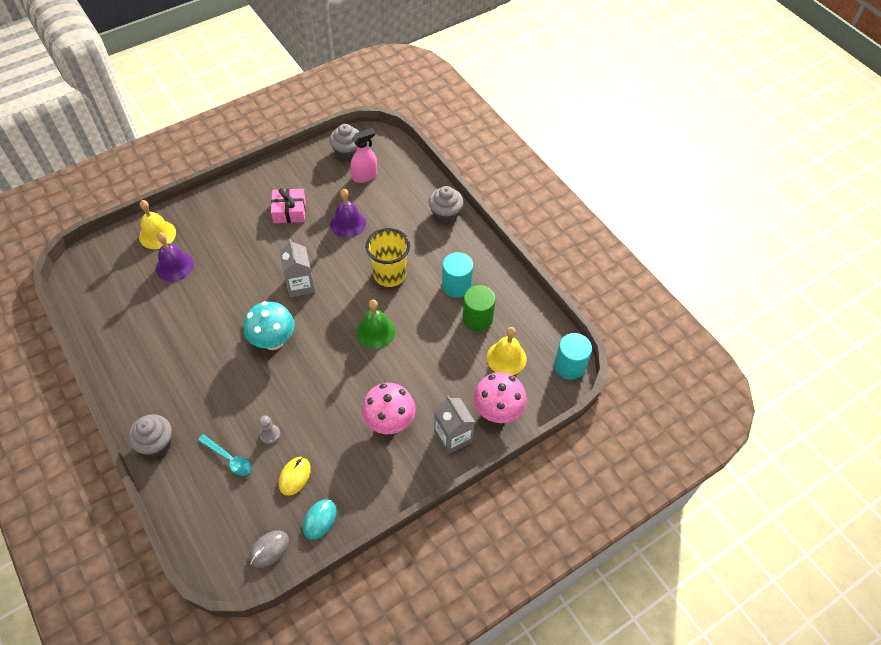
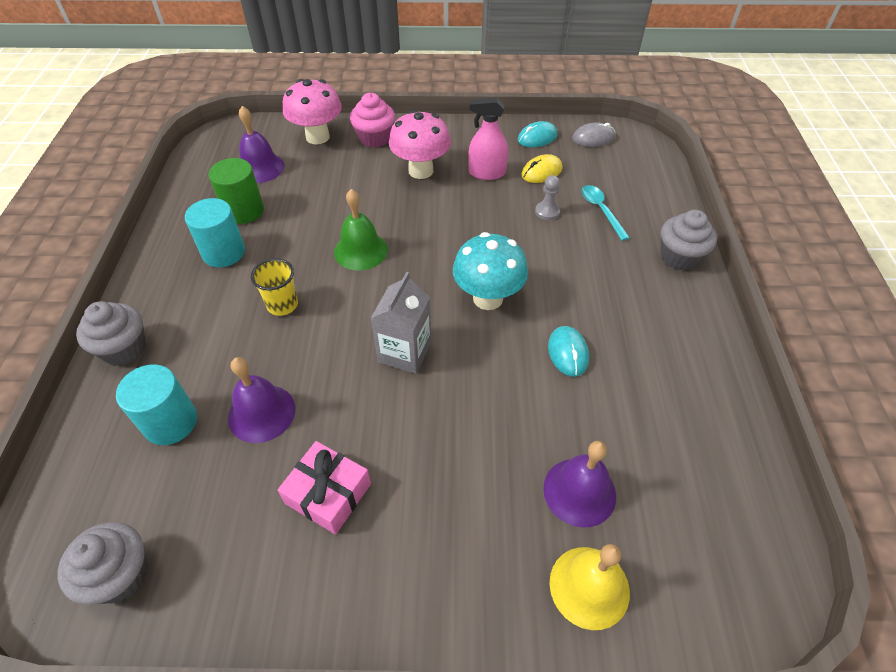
camera: 145 degrees left, 5 degrees down
pink spray bottle [351,128,377,183] -> pink spray bottle moved to [468,98,508,180]
yellow cup [366,228,410,287] -> yellow cup [251,258,298,316], size x0.61
grey carton [434,395,475,455] -> pink cupcake [350,93,395,148]
yellow bell [487,327,527,375] -> purple bell [239,106,285,183]
turquoise cylinder [554,333,592,380] -> turquoise cylinder moved to [116,364,197,445]
none -> turquoise mouse [548,326,589,377]

